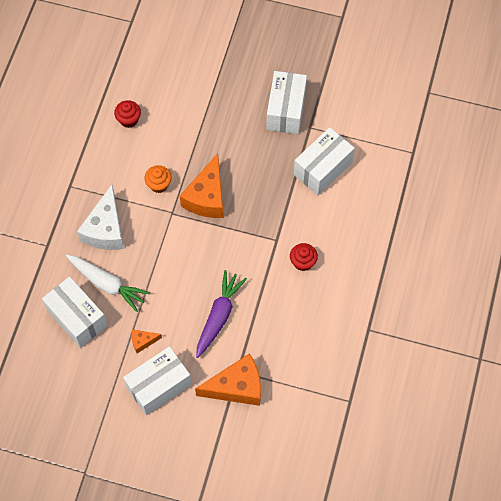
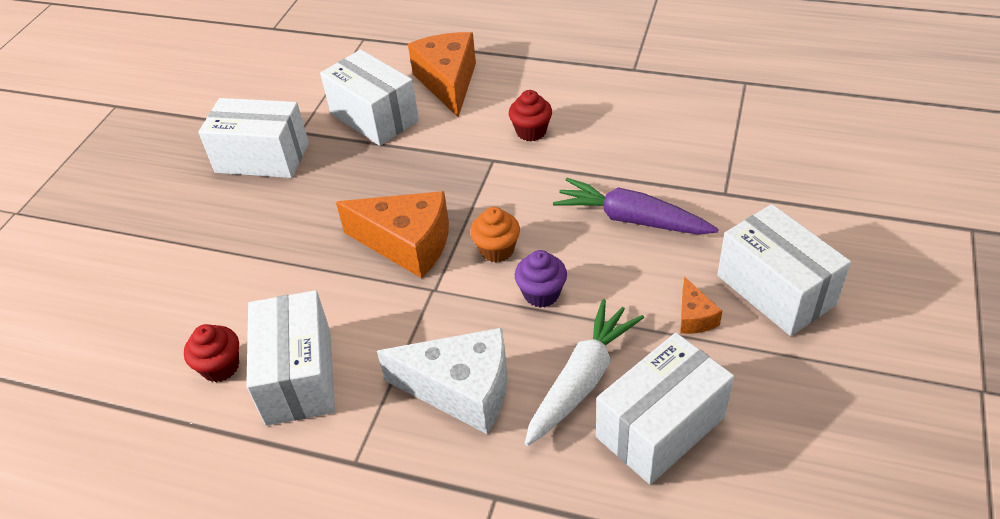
camera: 85 degrees left, 20 degrees down
orange cupcake [144,165,172,193] -> orange cupcake moved to [470,207,520,262]
orange cheese [195,353,261,406] -> orange cheese moved to [408,32,476,117]
none -> white box [246,290,335,426]
none -> purple cupcake [515,250,567,308]

